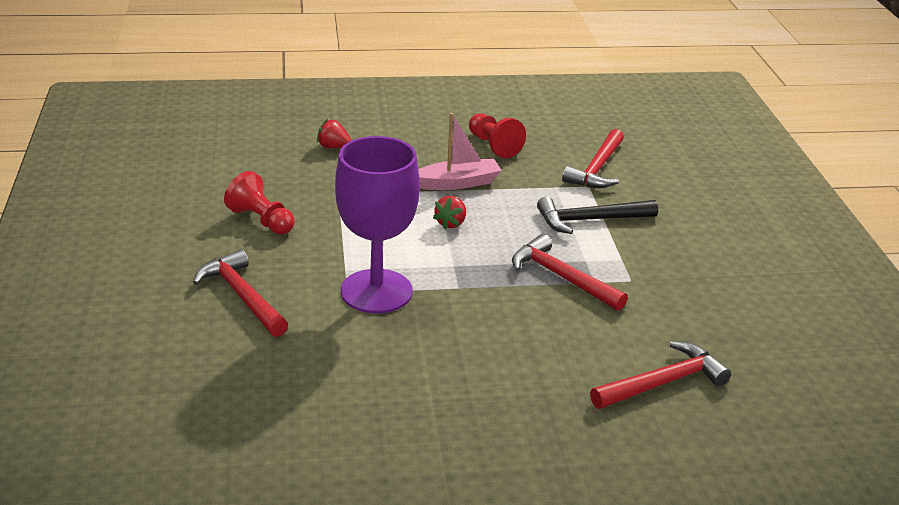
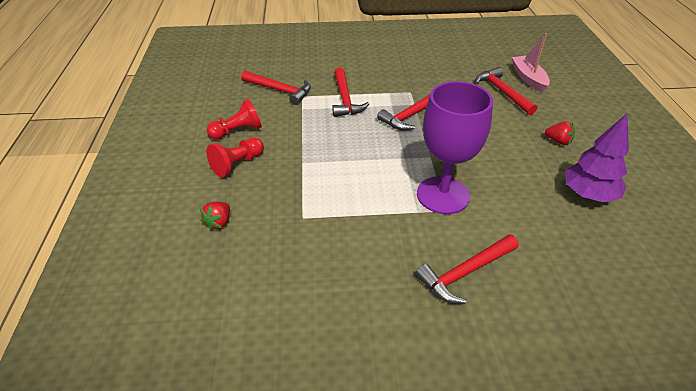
camera: 85 degrees left, 10 degrees up
red pawn [224,171,295,235] -> red pawn moved to [206,138,264,177]
pink boat [418,113,502,190] -> pink boat moved to [512,33,550,92]
red strawberry [433,196,466,229] -> red strawberry moved to [545,121,575,145]
black hammer [537,197,658,234] -> red hammer [332,68,369,117]
none -> purple tree [565,114,629,203]

